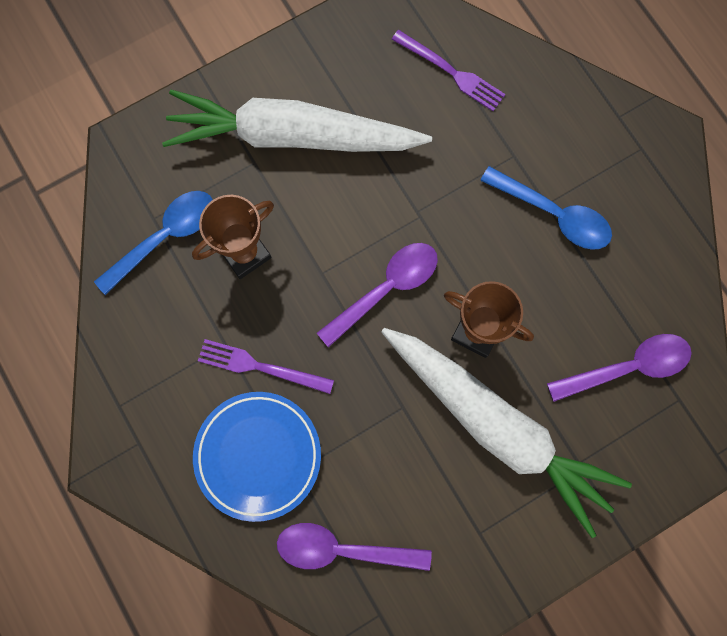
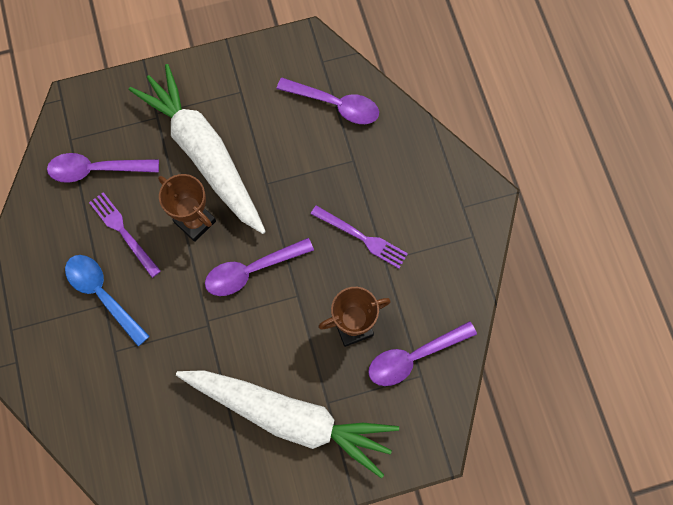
camera: 165 degrees left, 5 degrees down
blue spoon [94,191,213,295] -> purple spoon [368,321,477,386]
blue plate [193,392,321,522] -> none
purple fork [391,30,506,111] -> purple fork moved to [89,192,161,278]

